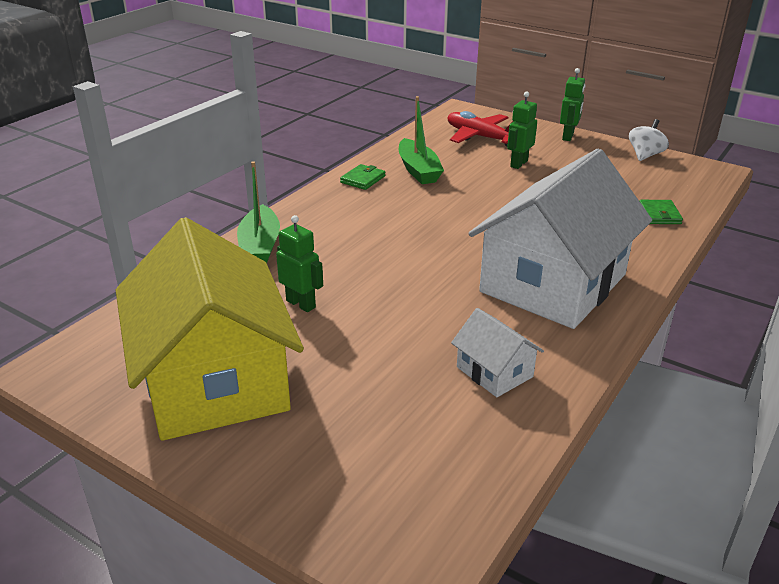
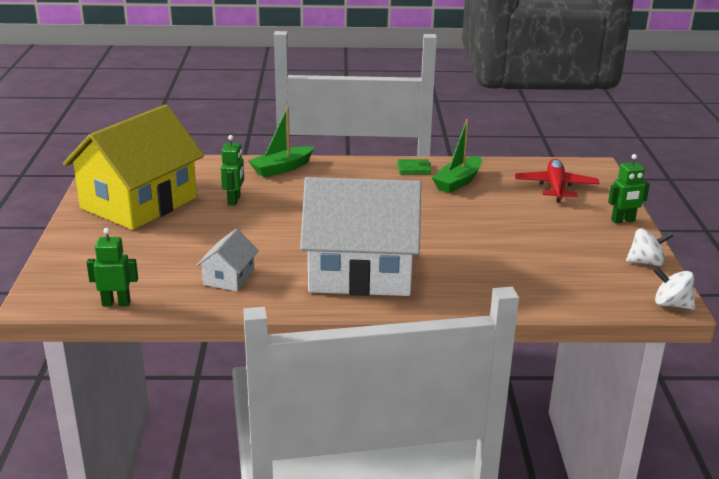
camera: 55 degrees right, 5 degrees down
green robot [507,91,537,169] -> green robot moved to [86,228,138,306]
green wallet [639,200,683,224] -> none
none -> white spinning top [653,267,695,310]

